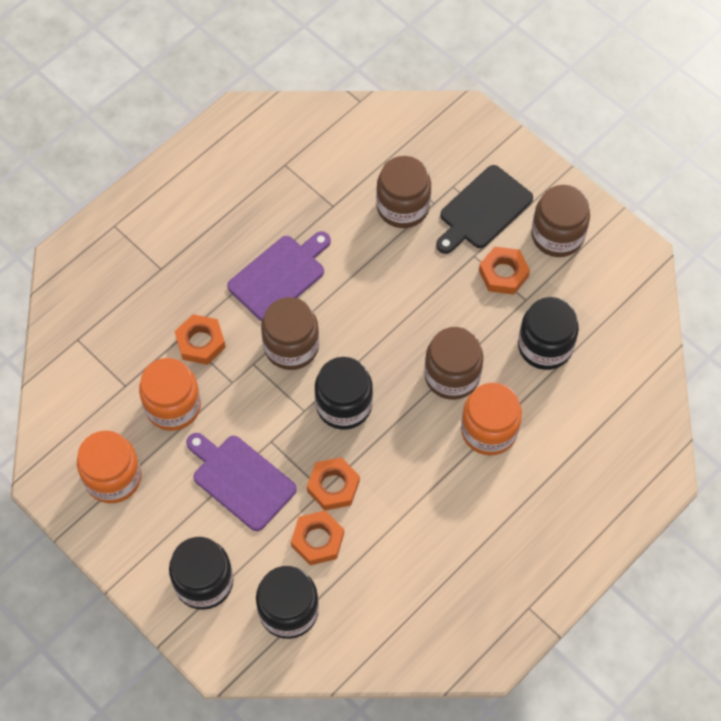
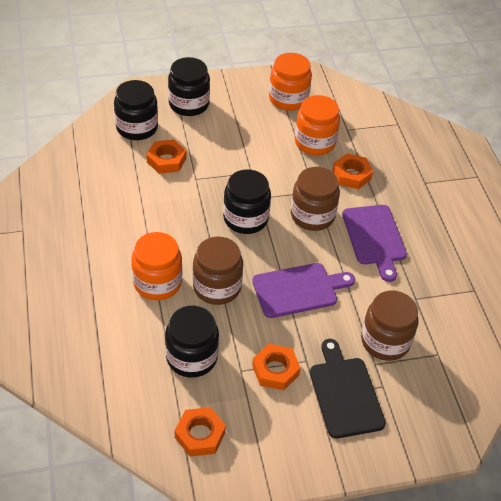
camera: 120 degrees right, 15 degrees down
purple cutting board [186,433,297,531] -> purple cutting board moved to [252,263,355,318]
orange nut [307,457,360,510] -> orange nut moved to [175,407,226,456]
brown jar [531,185,590,257] -> none

